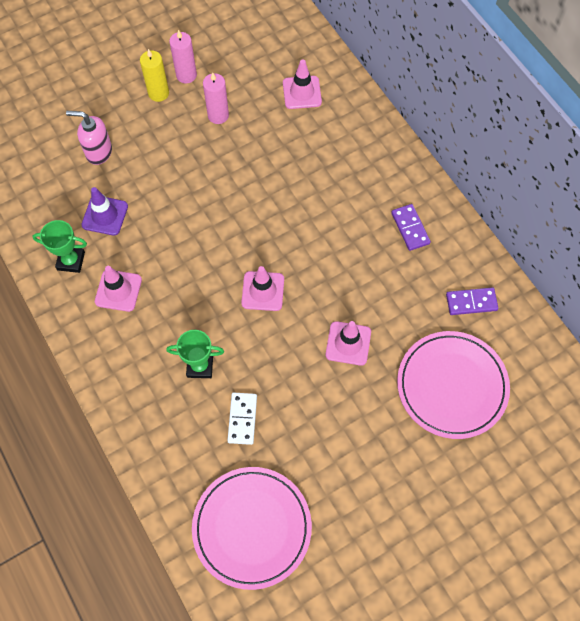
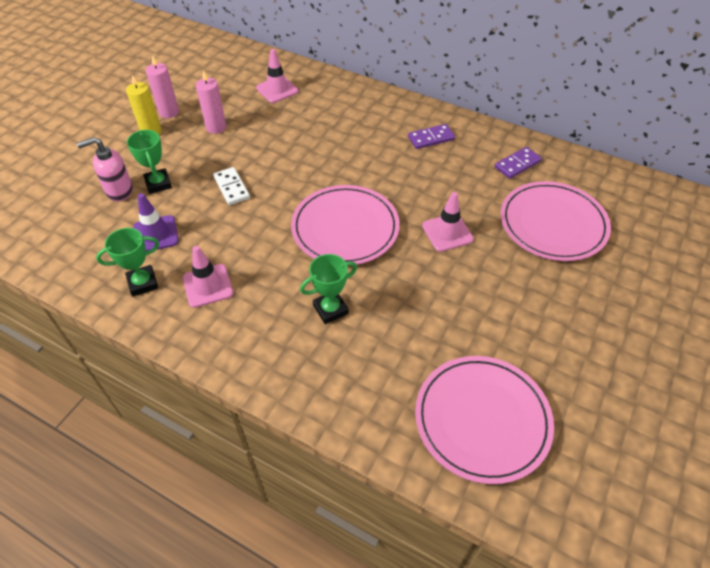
camera: 30 degrees left, 15 degrees down
white domino [227,393,257,445] -> white domino moved to [213,167,250,205]
pink traffic cone [241,266,284,311] -> pink plate [291,185,400,265]
purple domino [391,204,431,251] -> purple domino turned 60 degrees counterclockwise [408,124,455,149]
none -> green trophy [127,130,172,194]

